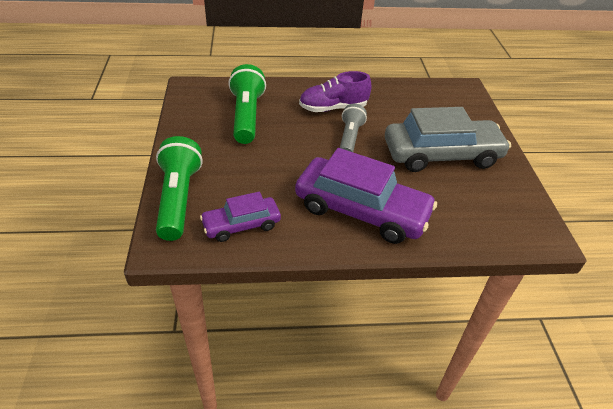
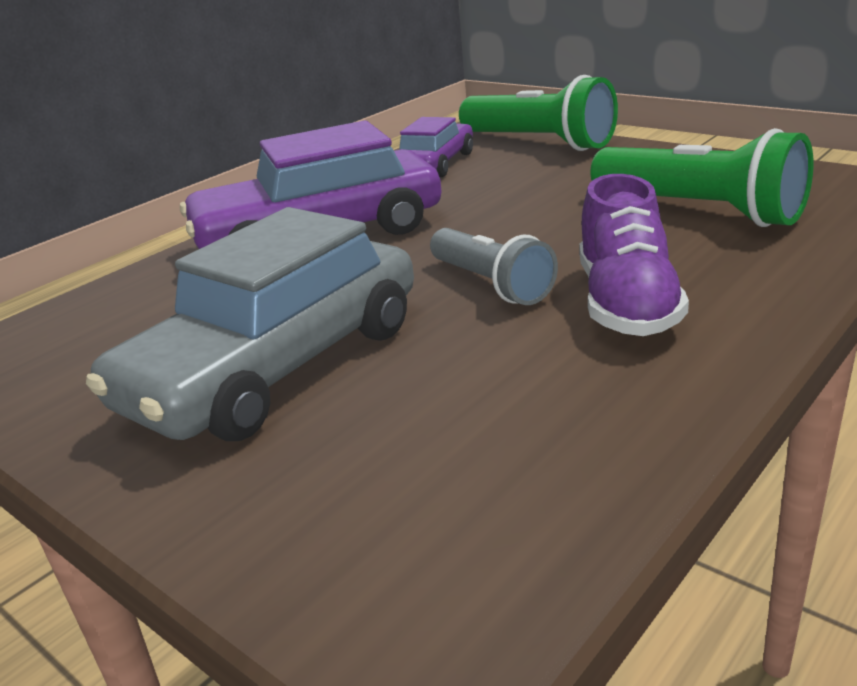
camera: 140 degrees right, 15 degrees down
purple shoe [299,71,372,112] -> purple shoe turned 150 degrees clockwise [579,174,689,336]

